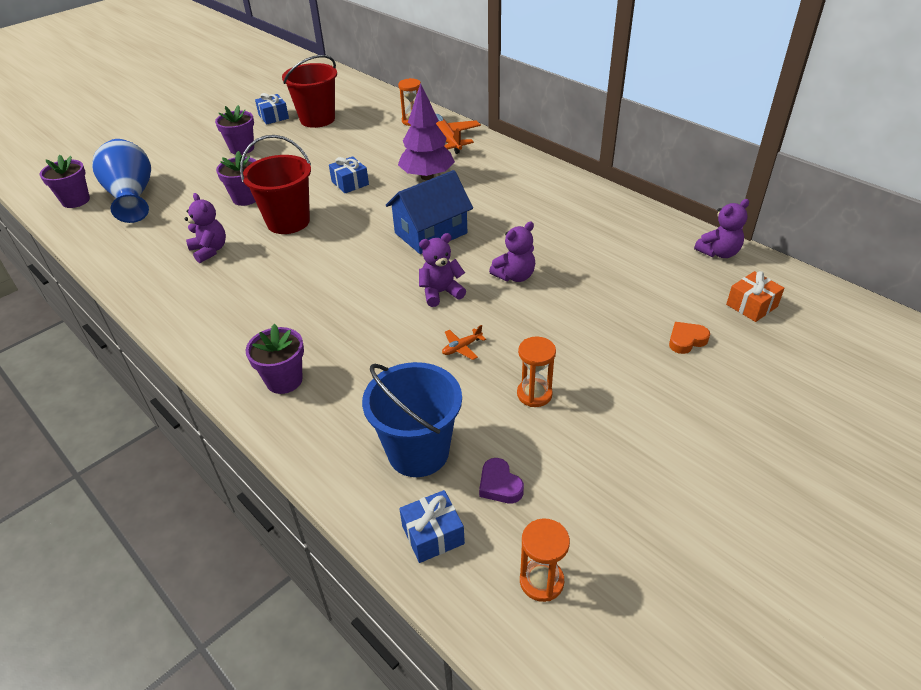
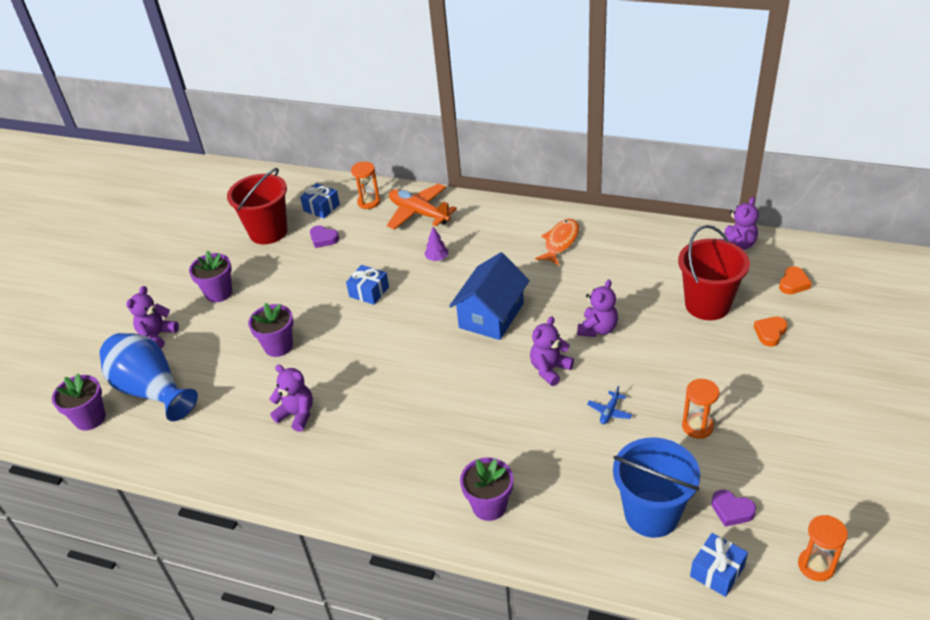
camera: 25 degrees left, 0 degrees up
red bucket [240,135,311,234] -> red bucket moved to [678,225,750,320]
blue gift [255,93,289,125] -> blue gift moved to [300,183,340,218]
purple tree [398,83,455,180] -> purple tree [424,227,448,261], size x0.43
orange plane [442,325,486,360] -> blue plane [587,386,632,424]
orange gift [726,271,785,322] -> orange heart [779,266,812,294]
none -> purple teddy bear [126,286,179,348]
none -> purple heart [310,225,339,248]
none -> orange fish [535,219,579,265]

